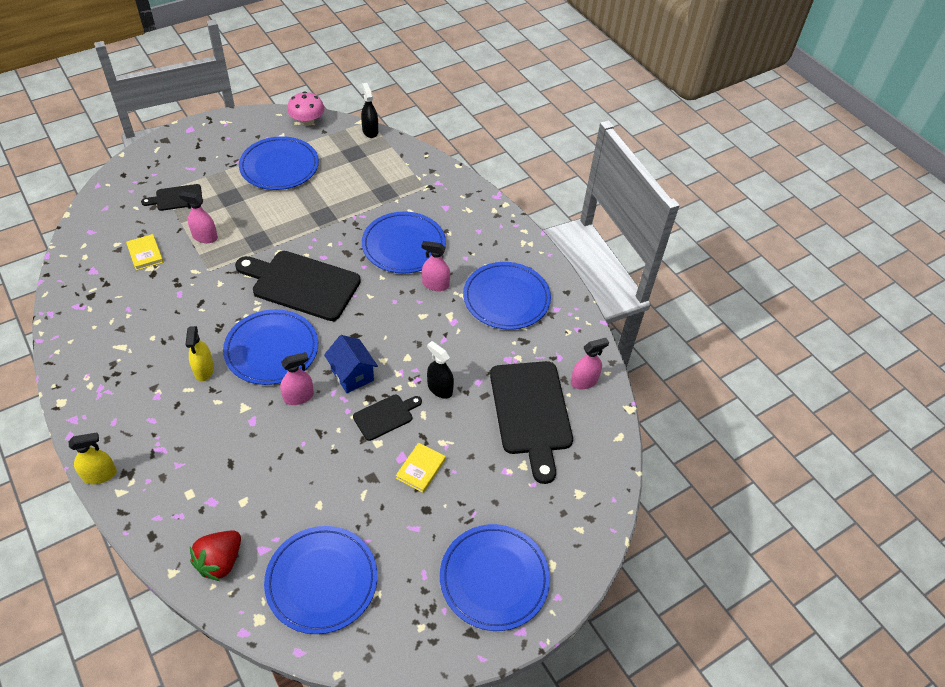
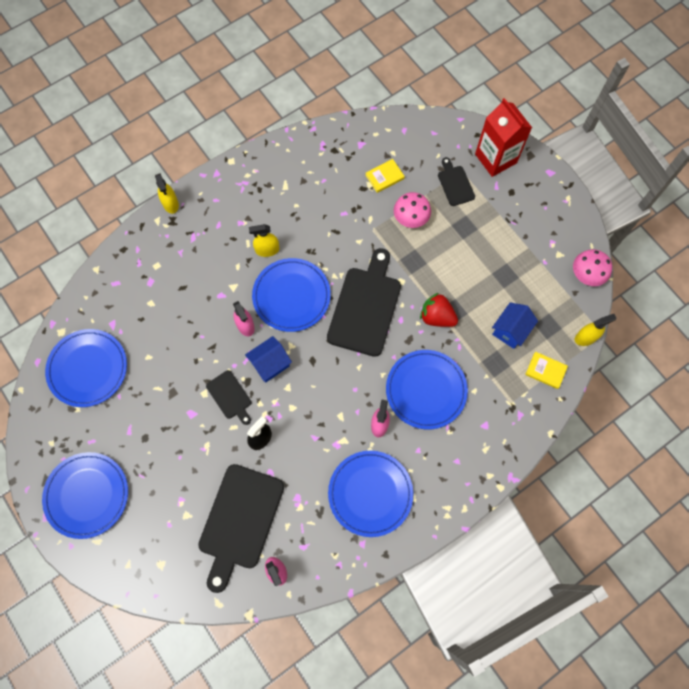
camera: 90 degrees right, 20 degrees up
pink spray bottle [179,192,218,243] -> pink mushroom [394,192,431,228]
red strawberry [190,530,241,581] -> red strawberry moved to [420,293,458,327]
blue plate [239,136,319,190] -> none
black spray bottle [361,83,378,138] -> yellow spray bottle [575,314,616,346]
yellow book [396,443,446,493] -> yellow book moved to [525,352,568,389]
black cutting board [490,361,573,484] -> black cutting board turned 60 degrees counterclockwise [198,464,284,593]
none -> red carton [475,98,532,177]
none -> blue house [492,302,538,349]

